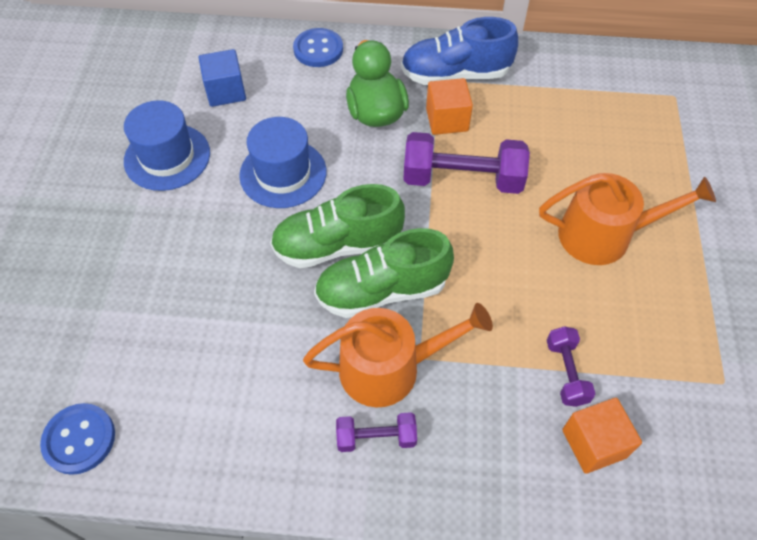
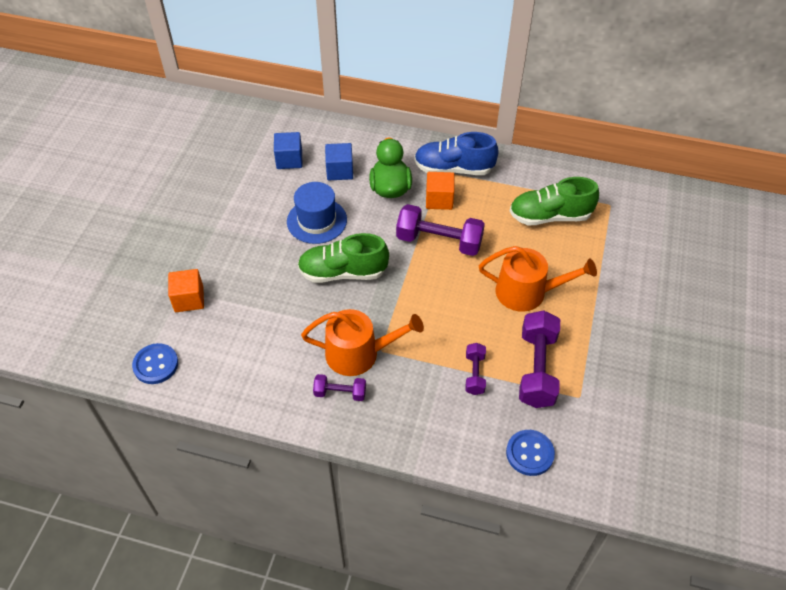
camera: 10 degrees right, 5 degrees down
blue hat [124,100,210,191] -> none
blue button [293,28,343,67] -> blue button moved to [506,430,555,476]
green shoe [314,228,454,318] -> green shoe moved to [509,177,599,225]
orange cube [562,398,642,474] -> orange cube moved to [168,269,204,312]
none -> blue cube [325,143,353,180]
none -> purple dumbbell [519,310,560,408]

